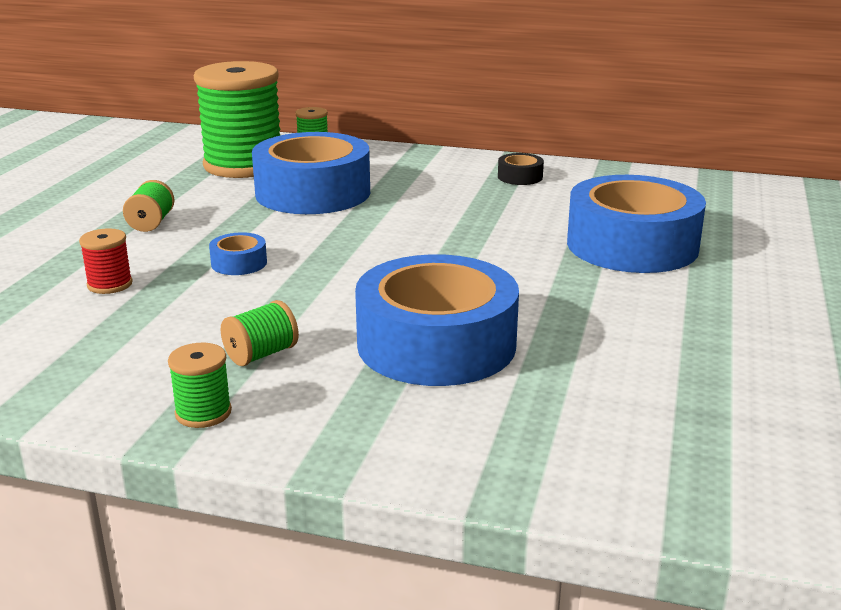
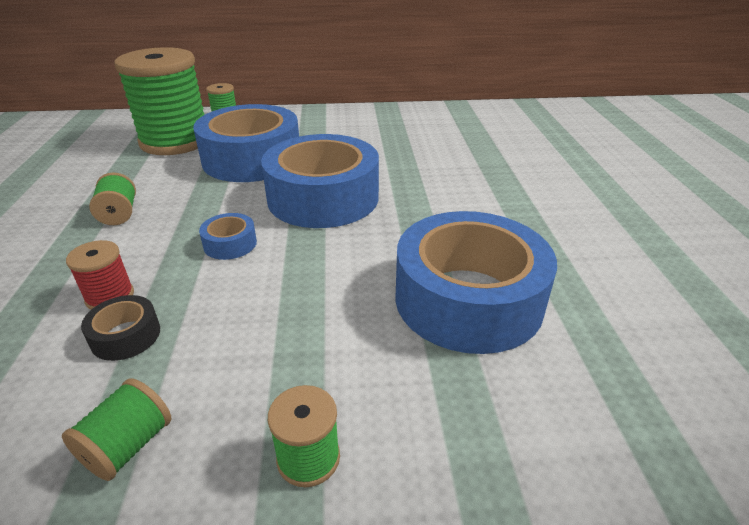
camera: 20 degrees left, 10 degrees up
green spool [221,300,299,366] -> green spool moved to [62,378,171,481]
black tape [498,153,544,185] -> black tape moved to [81,295,160,361]
blue tape [567,175,706,273] -> blue tape moved to [261,134,379,228]

